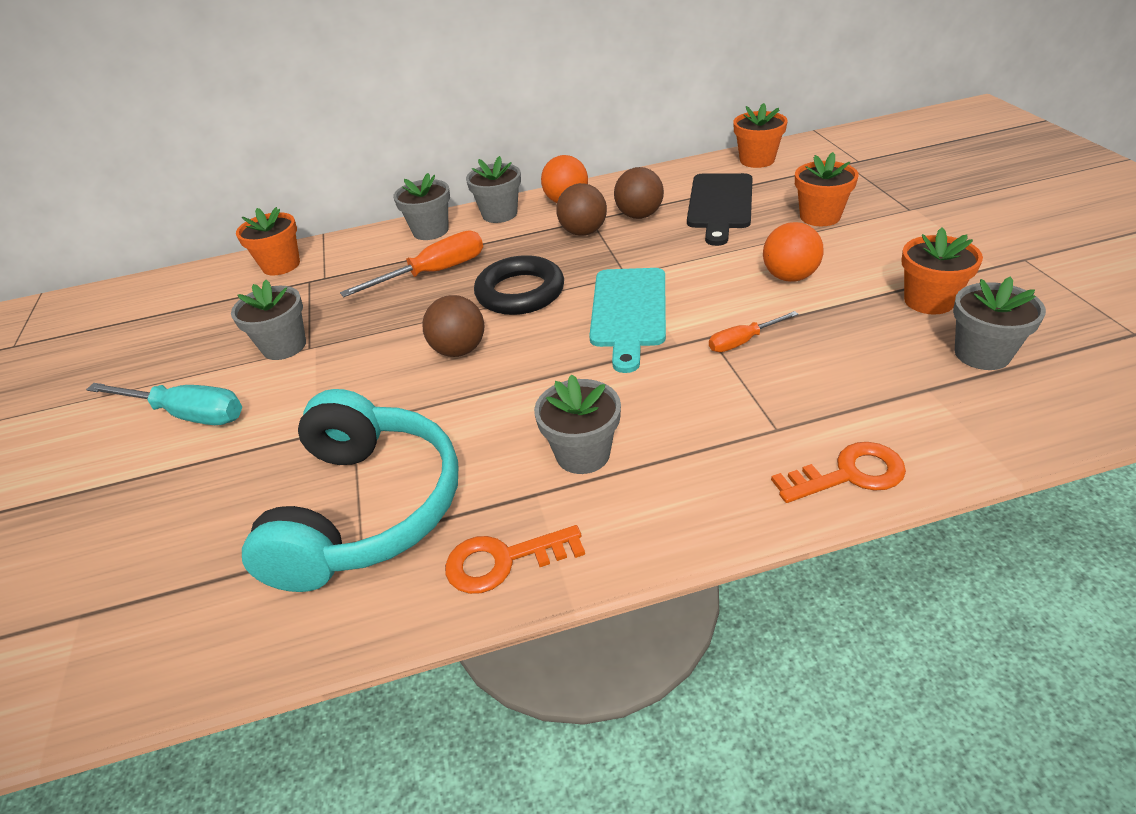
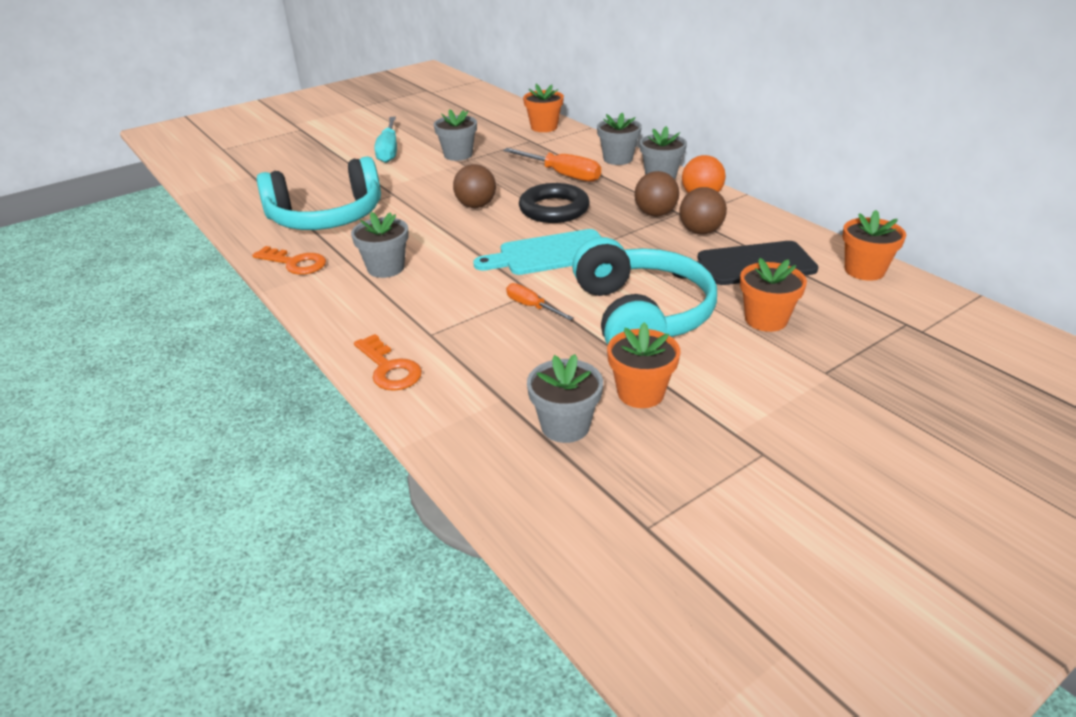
camera: 65 degrees right, 5 degrees down
orange key [445,525,585,594] -> orange key turned 150 degrees clockwise [252,246,326,275]
orange ball [763,222,823,282] -> turquoise headphones [572,237,717,345]

